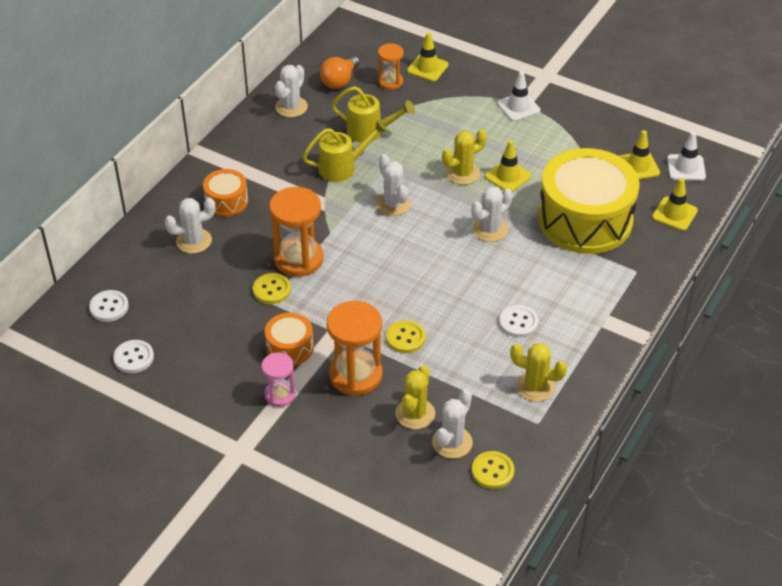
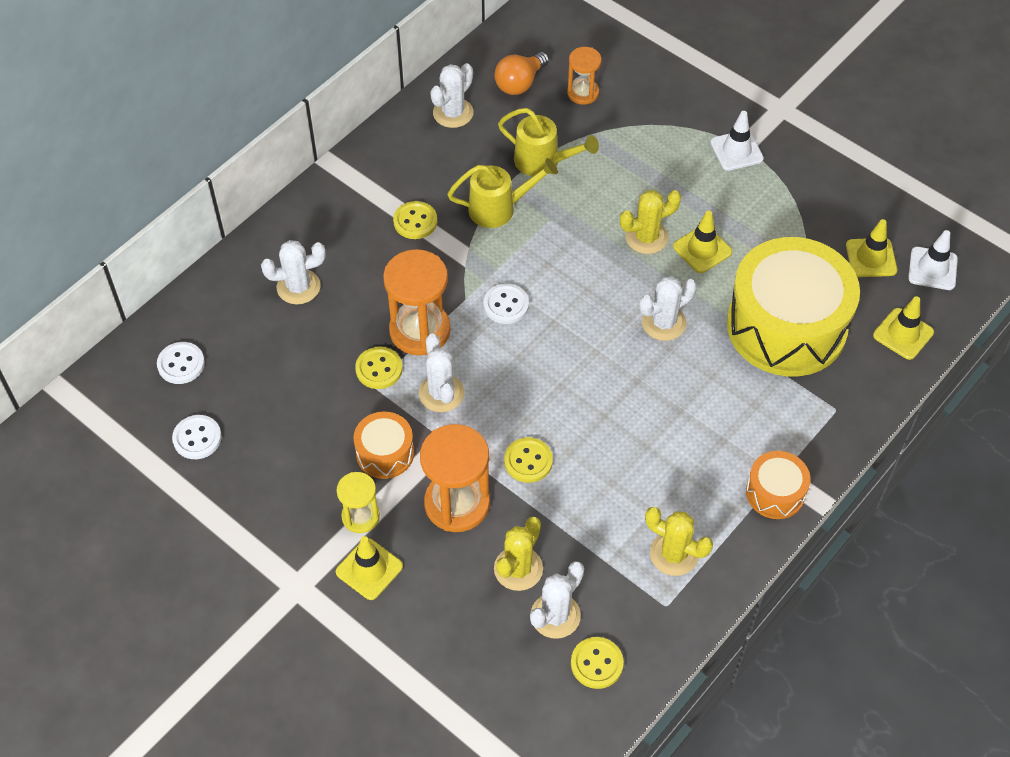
camera: 10 degrees right, 10 degrees up
orange drum [203,169,248,217] -> orange drum moved to [746,451,811,519]
pink hourglass [262,352,296,407] -> yellow hourglass [336,472,380,533]
white cactus [376,154,411,216] -> white cactus moved to [419,333,465,412]
yellow traffic cone [407,32,449,82] -> yellow traffic cone moved to [336,536,403,600]
white button [499,305,538,337] -> white button moved to [483,283,529,324]
none -> yellow button [393,201,437,239]

